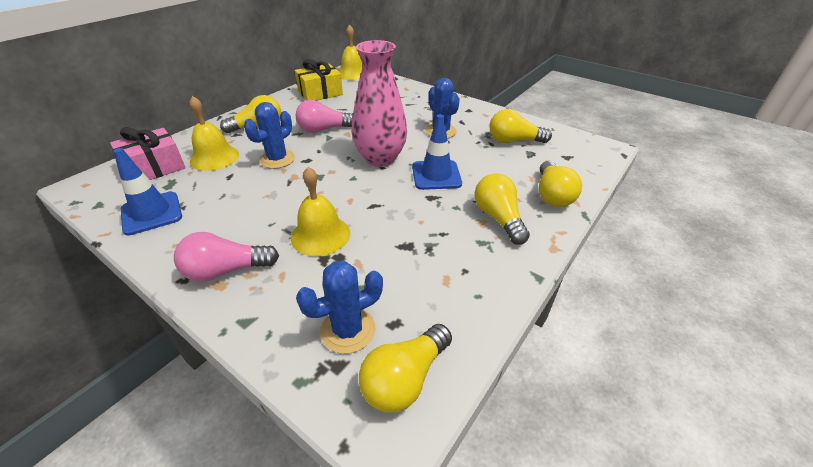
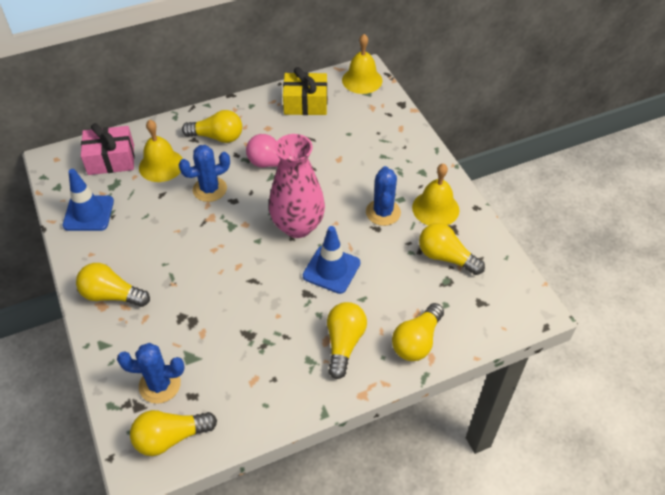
camera: 30 degrees right, 10 degrees up
pink light bulb [174,232,279,282] -> yellow light bulb [76,263,150,307]
yellow bell [291,167,350,256] -> yellow bell moved to [412,163,459,225]

